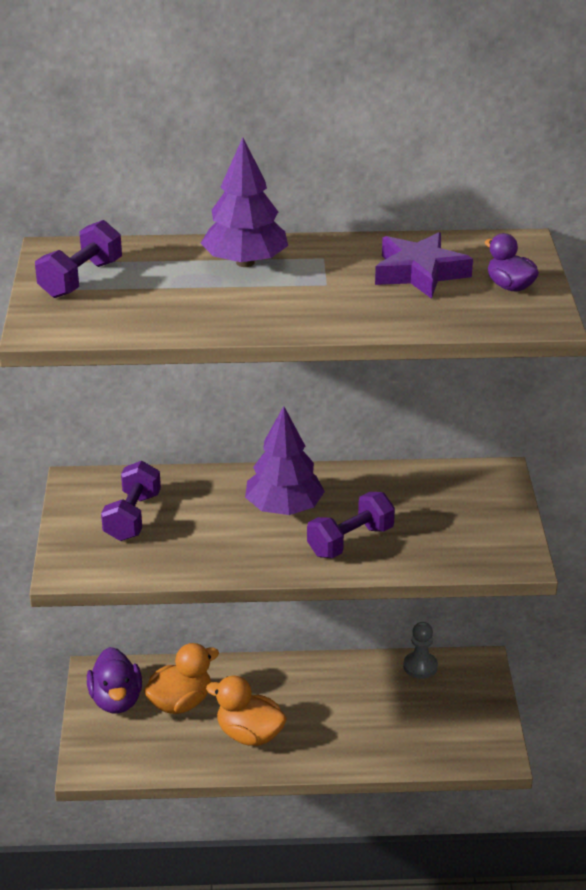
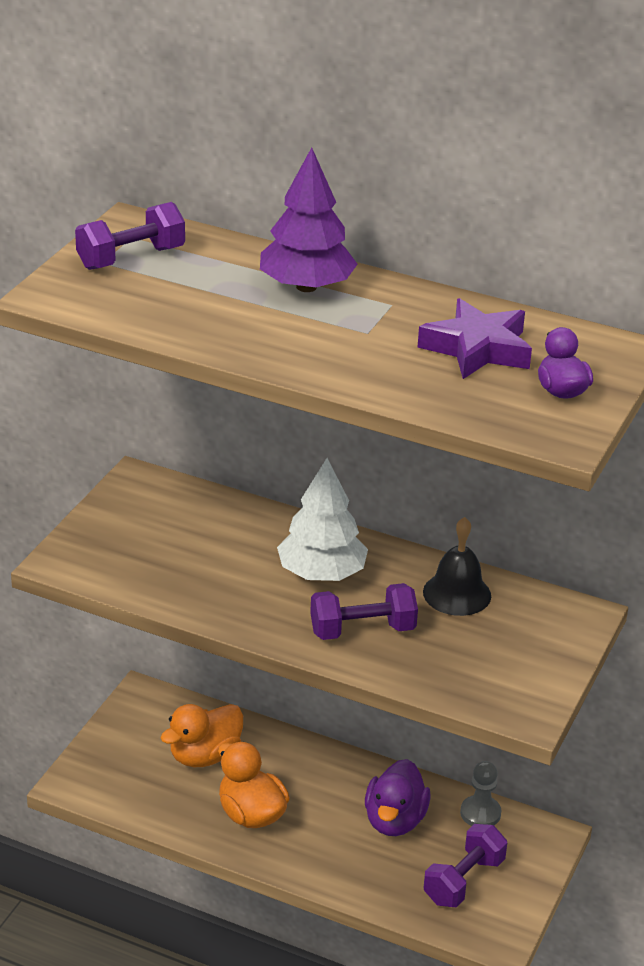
camera: 25 degrees right, 0 degrees up
purple duck [87,647,142,713] -> purple duck moved to [365,759,431,836]
purple dumbbell [101,461,161,541] -> purple dumbbell moved to [424,824,507,907]
orange duck [144,643,219,714] -> orange duck turned 150 degrees clockwise [161,704,243,767]
purple tree [245,406,325,515] -> white tree [277,458,368,581]
none -> black bell [423,517,491,616]

